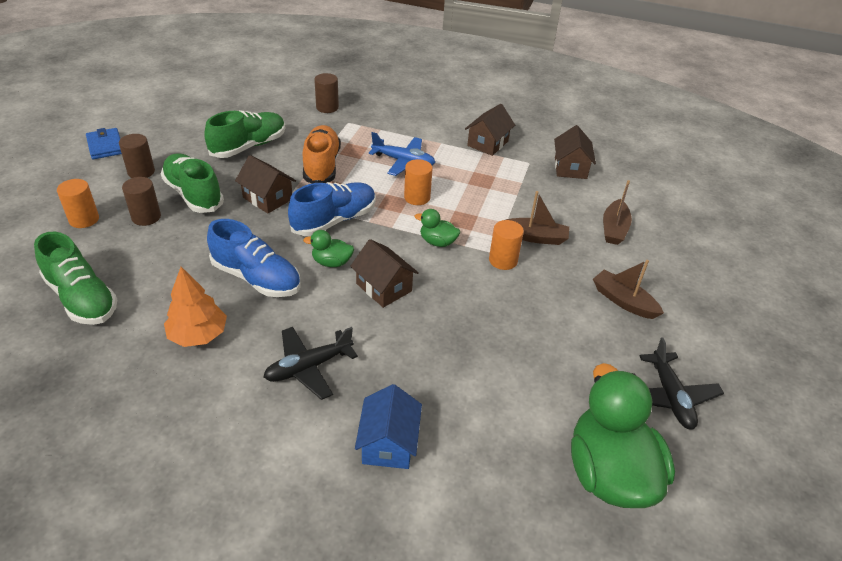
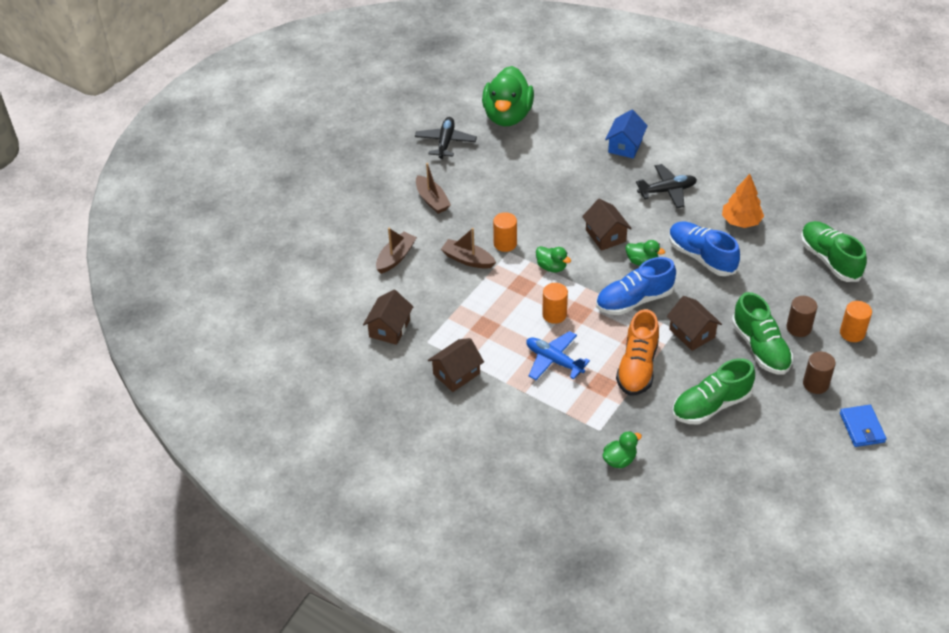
camera: 160 degrees left, 5 degrees up
brown cylinder [314,73,339,113] -> green duck [603,431,642,468]

